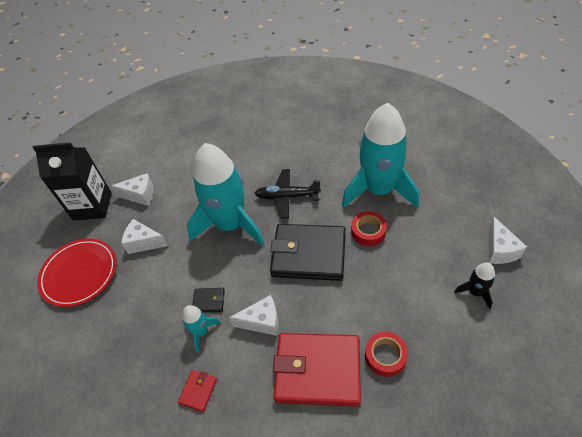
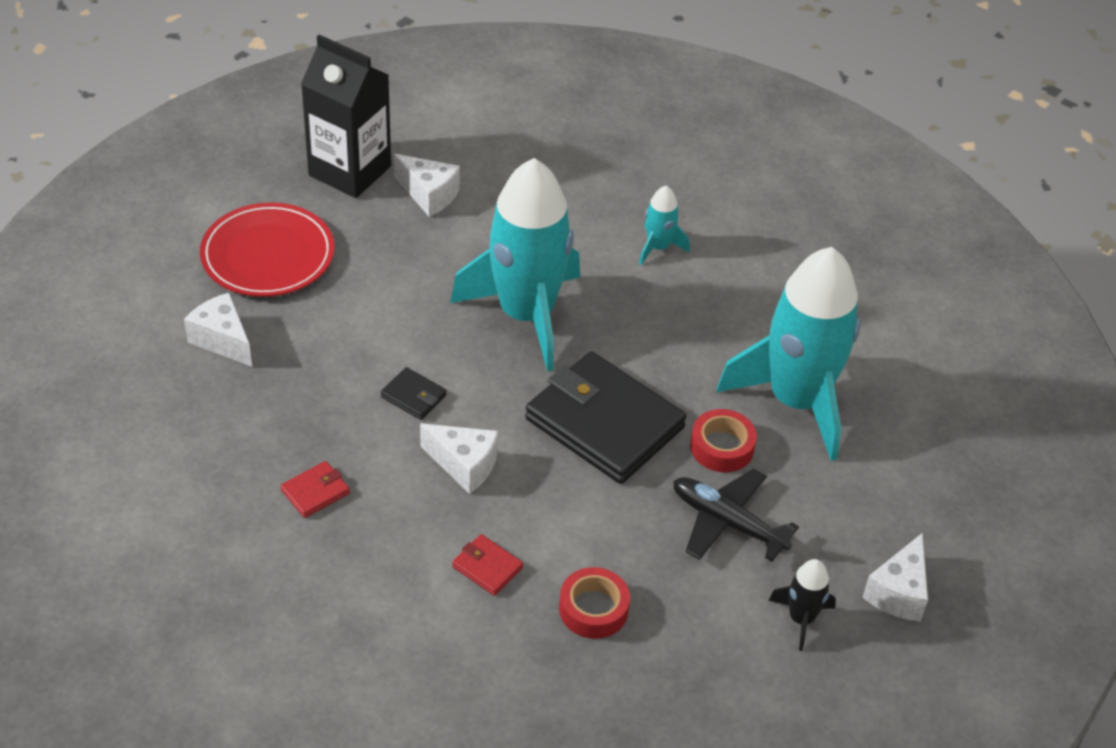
camera: 25 degrees right, 5 degrees down
white cheese [121,219,168,254] -> white cheese moved to [184,293,252,367]
turquoise rocket [182,305,221,352] -> turquoise rocket moved to [639,185,690,265]
black plane [254,169,321,219] -> black plane moved to [673,468,799,561]
red wallet [273,333,361,407] -> red wallet [452,534,523,596], size x0.41

